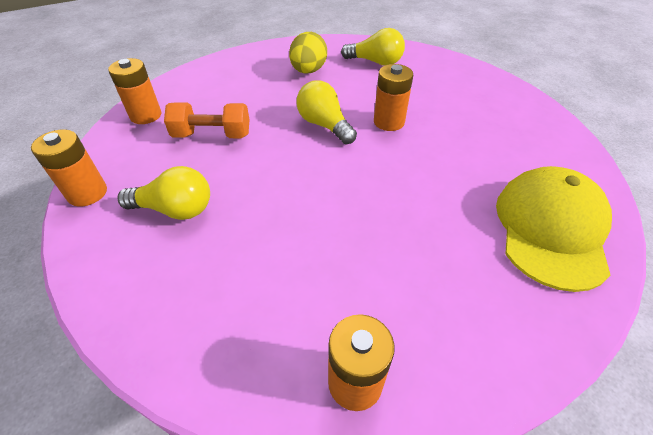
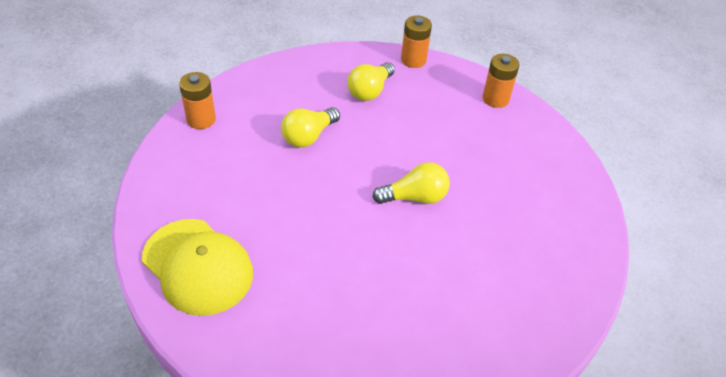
camera: 115 degrees right, 0 degrees up
orange dumbbell [164,102,249,138] -> none
yellow egg [289,32,327,73] -> none
yellow light bulb [341,28,405,66] -> yellow light bulb moved to [281,107,340,148]
orange battery [374,64,413,131] -> none

